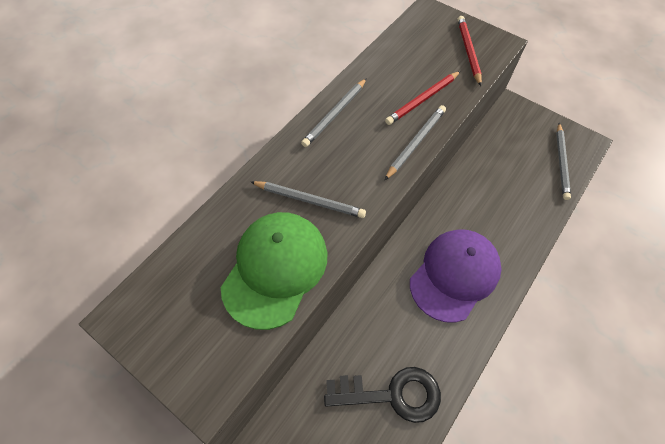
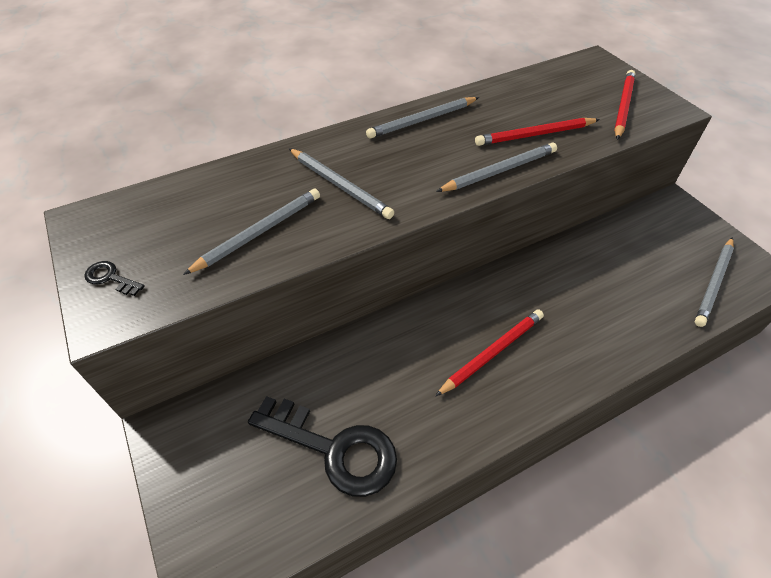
camera: 25 degrees right, 10 degrees down
green cap [221,212,328,330] -> grey pencil [183,189,320,275]
purple cap [410,229,502,323] -> red pencil [436,310,544,396]
none -> black key [84,261,145,296]

